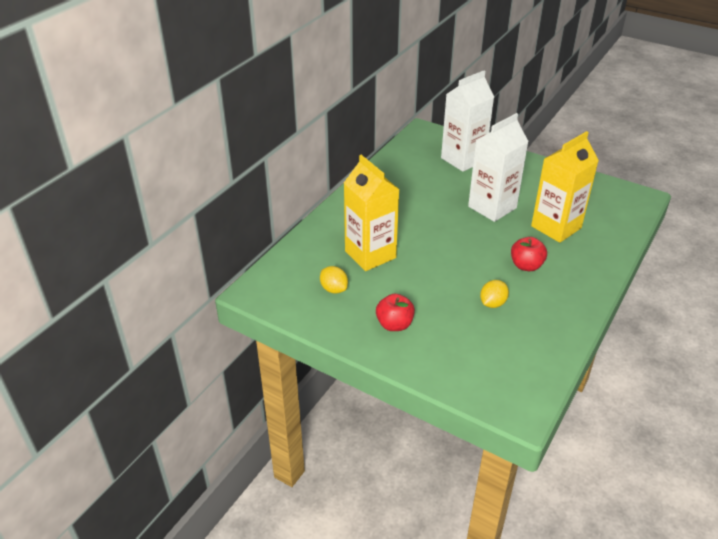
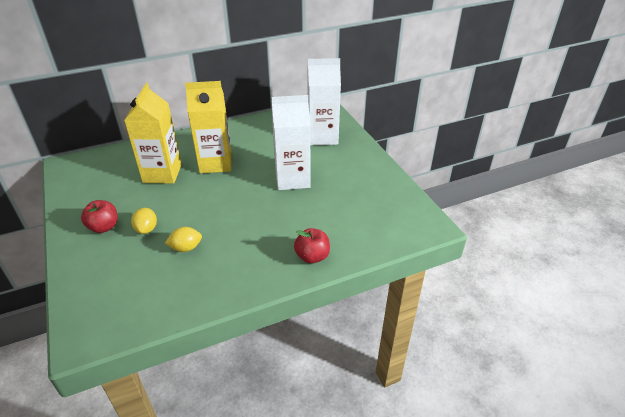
camera: 35 degrees right, 0 degrees up
yellow lemon [320,266,348,294] -> yellow lemon moved to [131,208,157,234]
red apple [511,237,547,271] -> red apple moved to [294,228,330,264]
yellow carton [531,131,599,243] -> yellow carton moved to [185,81,232,174]

